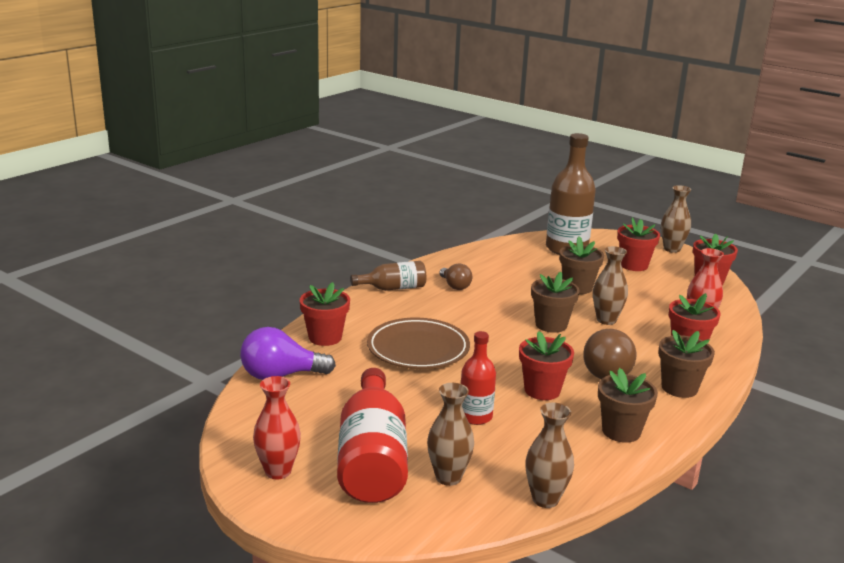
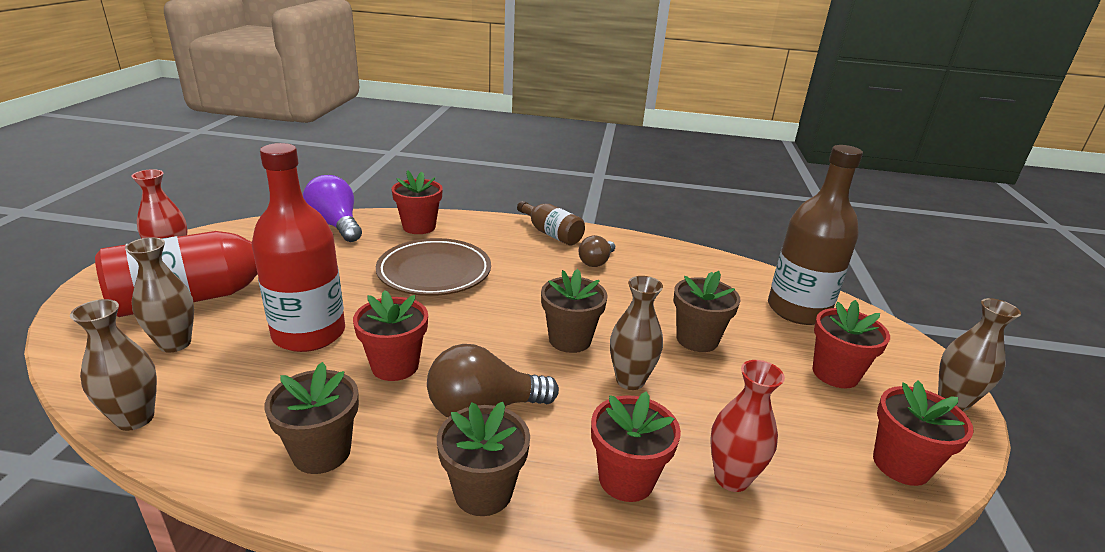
camera: 60 degrees right, 5 degrees up
red bottle [461,331,496,425] -> red bottle [252,143,345,352], size x1.78

